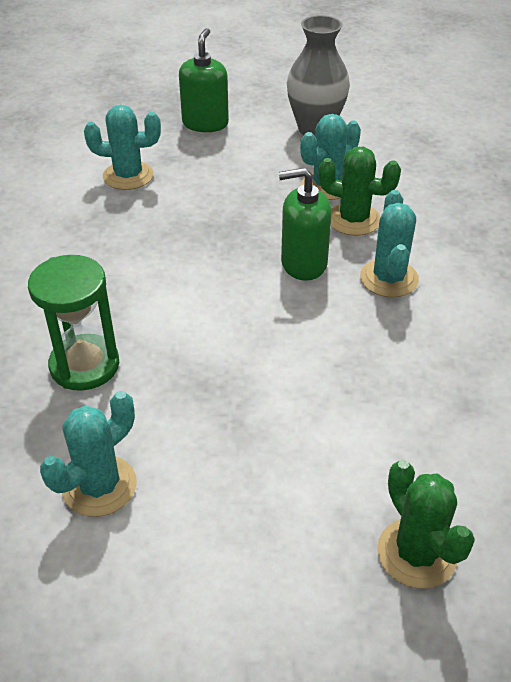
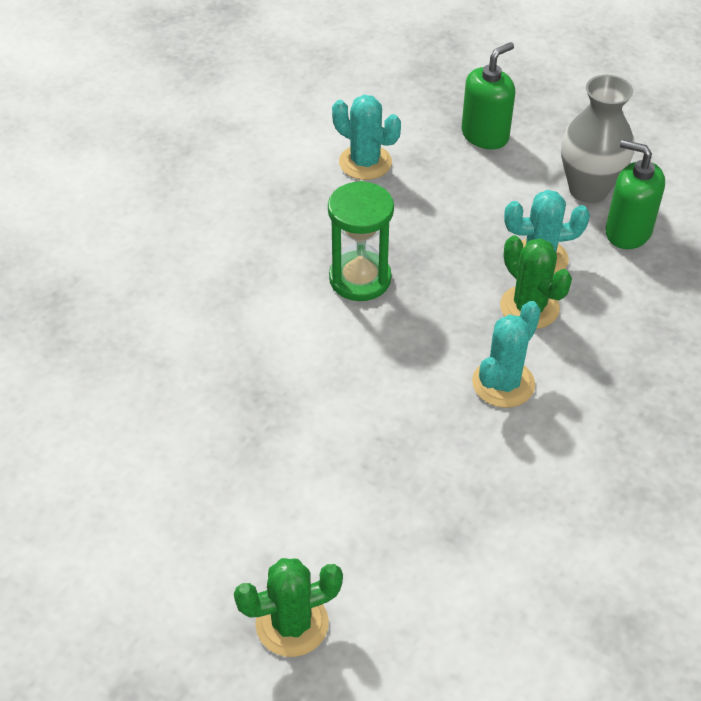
camera: 35 degrees right, 5 degrees up
green hourglass [28,255,119,391] -> green hourglass moved to [328,181,394,301]
turquoise cactus [40,391,137,517] -> none
green soap dispenser [279,168,332,281] -> green soap dispenser moved to [605,140,665,249]
green cactus [377,460,475,589] -> green cactus turned 60 degrees clockwise [234,558,343,657]

